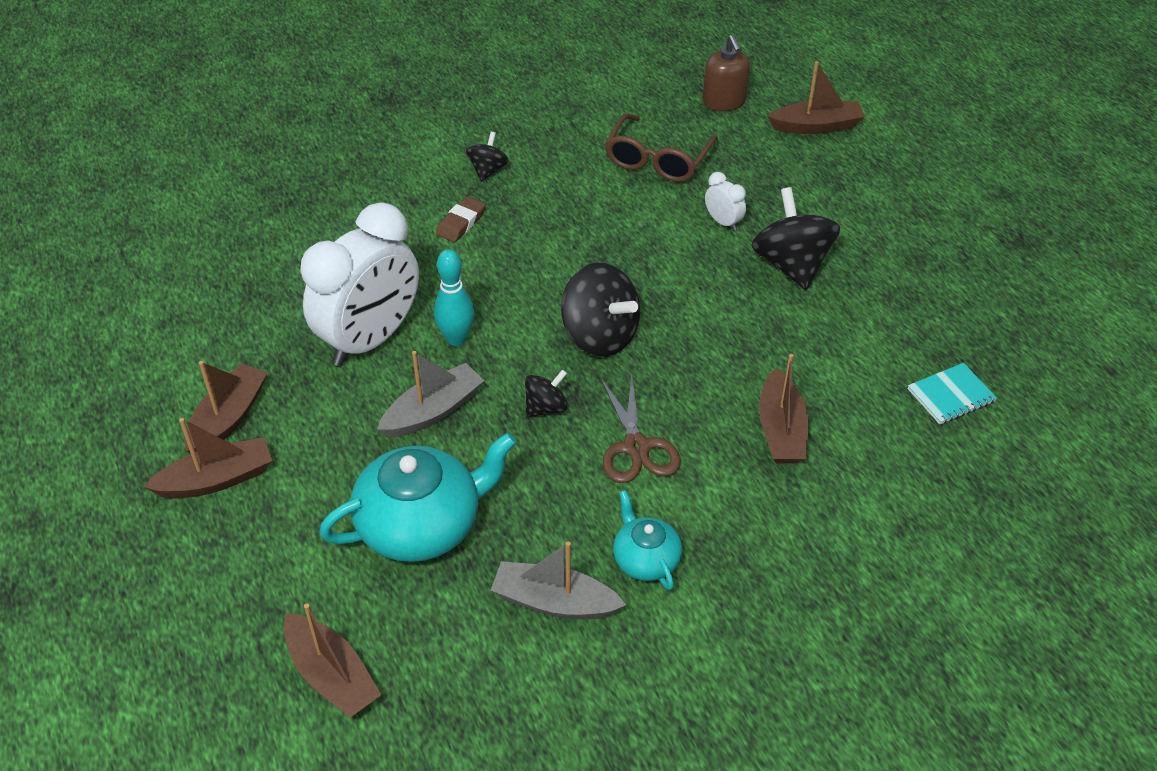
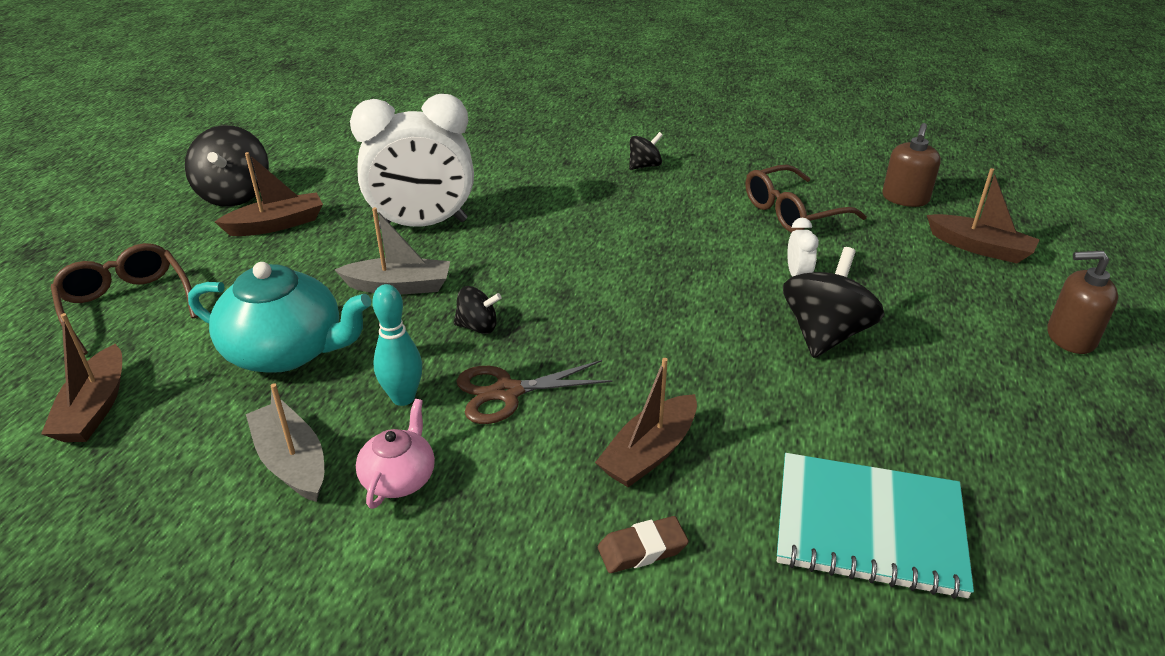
camera: 40 degrees right, 10 degrees down
brown boat [144,418,272,498] -> none
turquoise bowling pin [434,249,474,346] -> turquoise bowling pin moved to [372,284,422,406]
brown eraser [436,196,485,242] -> brown eraser moved to [598,516,689,573]
black spinning top [561,263,640,357] -> black spinning top moved to [185,125,269,207]
brown scissors [601,374,681,483] -> brown scissors turned 45 degrees clockwise [456,360,613,424]
turquoise teapot [613,490,682,590] -> pink teapot [356,399,435,509]
turquoise notebook [908,363,997,424] -> turquoise notebook [777,453,974,599], size x1.95
none -> brown glasses [51,243,198,355]
none -> brown soap dispenser [1047,251,1118,354]

